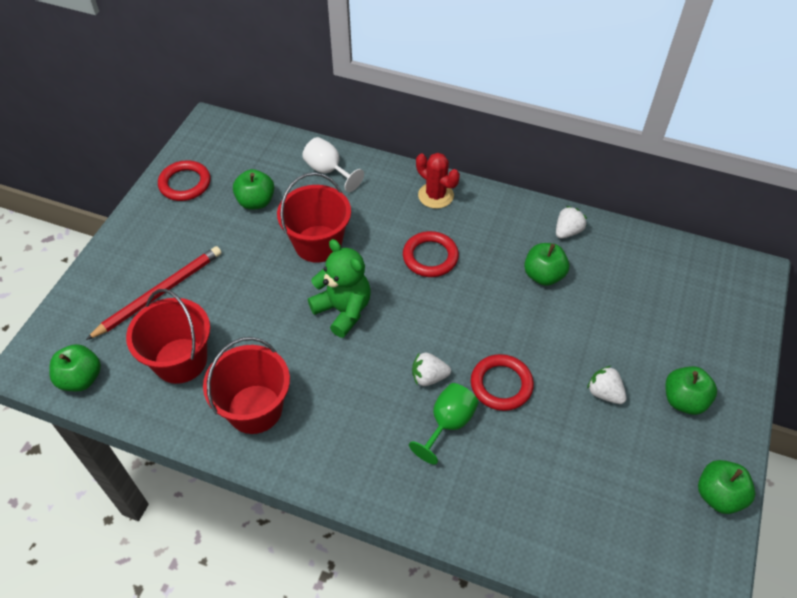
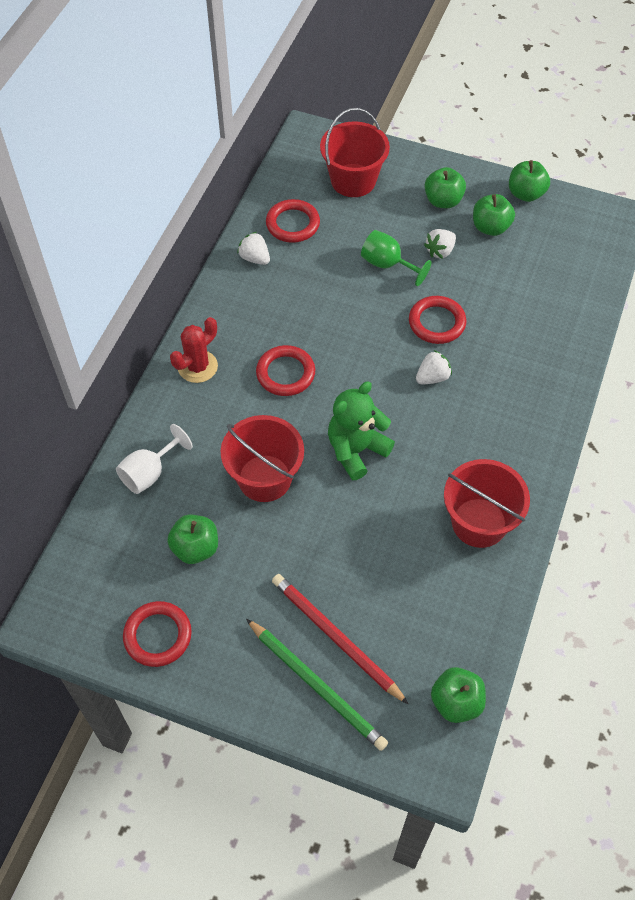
camera: 90 degrees left, 5 degrees up
red bucket [126,289,210,384] -> red bucket moved to [320,108,390,197]
green goblet [409,383,479,465] -> green goblet moved to [361,230,432,286]
white strawberry [412,352,451,386] -> white strawberry turned 120 degrees counterclockwise [416,350,452,384]
green apple [524,243,569,286] -> green apple moved to [473,194,515,236]
none -> green pencil [246,619,388,751]
none -> red ring [266,199,320,243]

